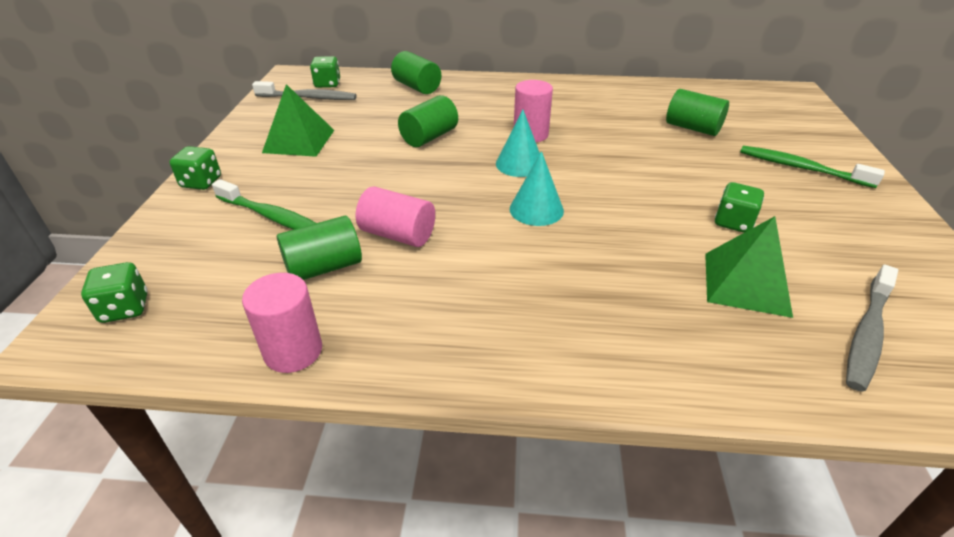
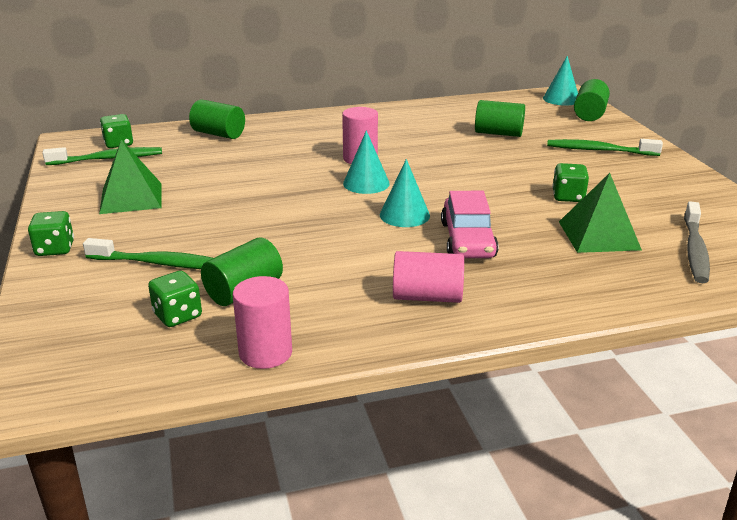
camera: 20 degrees left, 10 degrees down
green dice [81,262,147,323] -> green dice moved to [148,271,202,327]
grey toothbrush [252,81,357,100] -> green toothbrush [43,147,162,165]
pink cylinder [356,186,435,247] -> pink cylinder moved to [393,251,464,303]
green cylinder [398,95,458,147] -> green cylinder moved to [574,79,610,121]
none -> pink car [441,191,499,258]
none -> turquoise cone [543,56,578,106]

